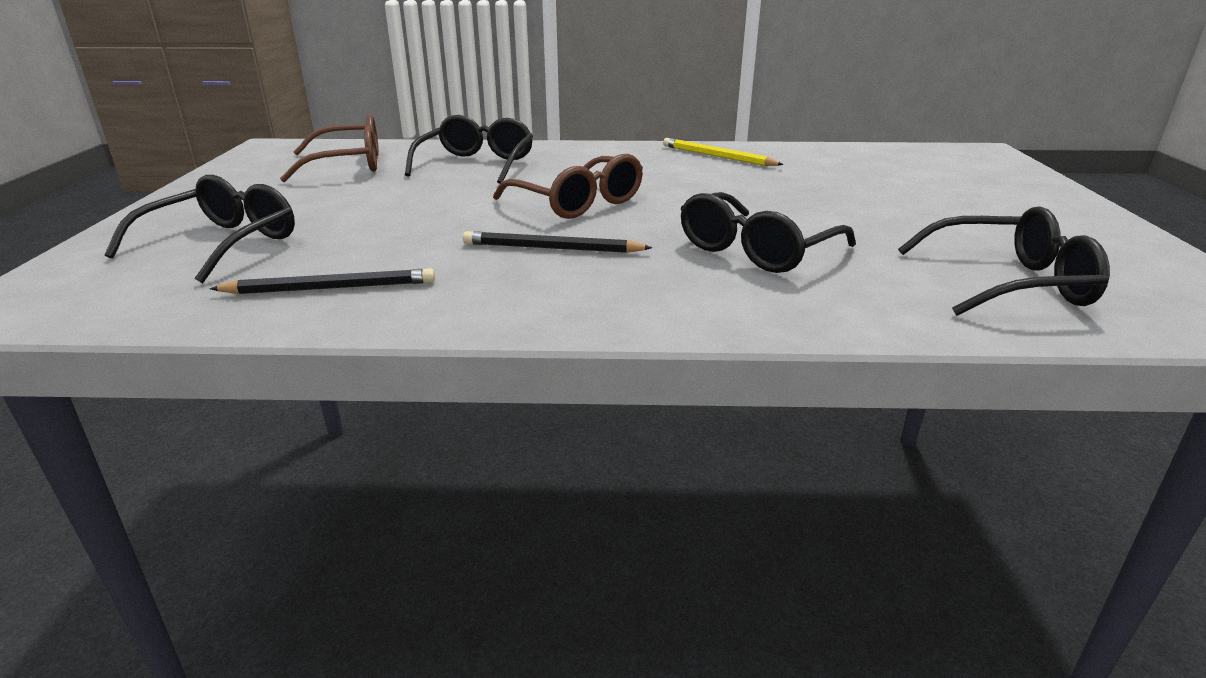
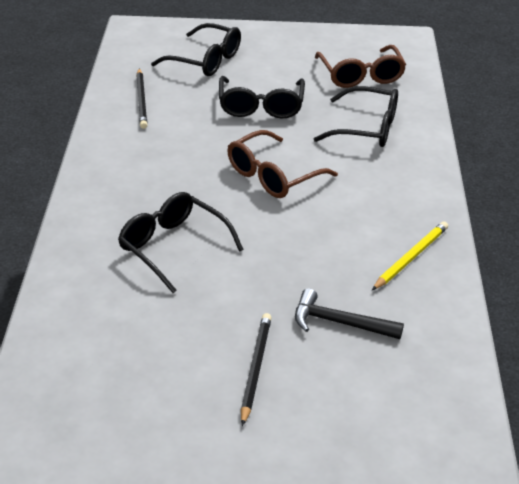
camera: 90 degrees right, 10 degrees up
black pencil [463,231,652,253] -> black pencil moved to [241,313,272,426]
black glasses [898,206,1110,316] -> black glasses moved to [219,76,305,119]
none -> black hammer [295,288,404,339]

